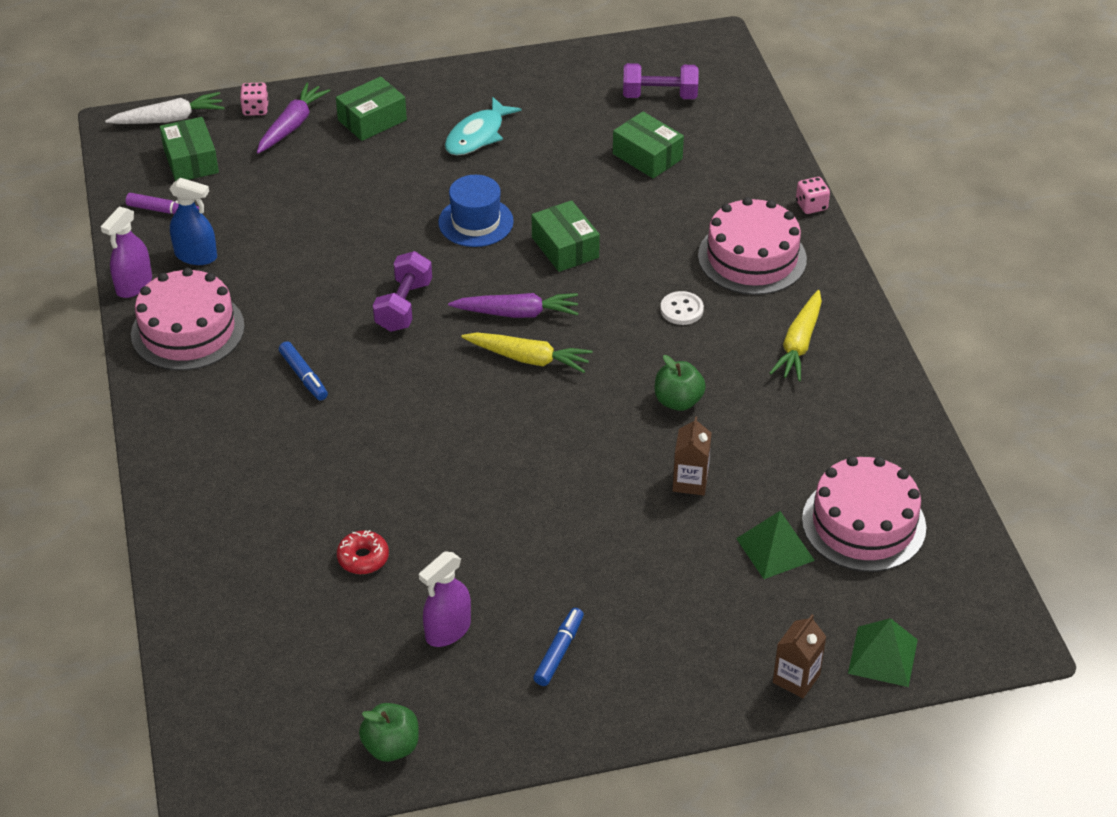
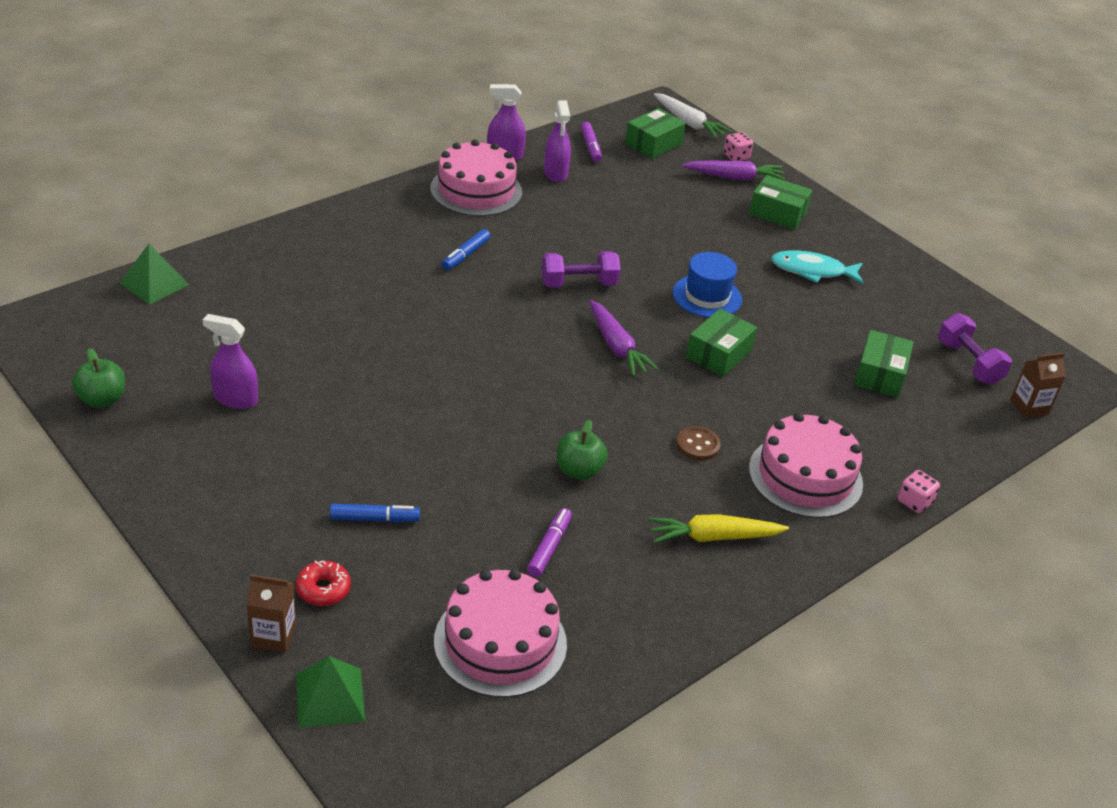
camera: 60 degrees right, 5 degrees down
blue spray bottle [169,178,217,265] -> purple spray bottle [544,100,571,182]
red donut [337,530,389,574] -> red donut moved to [296,560,351,606]
yellow carrot [461,333,593,373] -> none
blue marker [533,608,584,686] -> blue marker moved to [330,504,420,522]
white button [660,291,704,325] -> brown button [677,426,721,460]
brown carton [672,416,712,496] -> brown carton moved to [1010,353,1066,418]
green pyramid [736,511,815,579] -> green pyramid moved to [119,244,189,305]
none -> purple marker [527,508,572,577]

